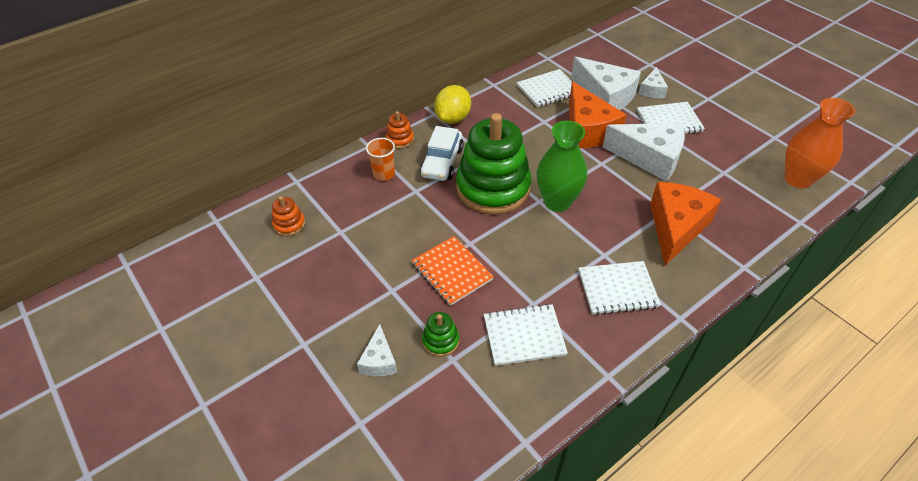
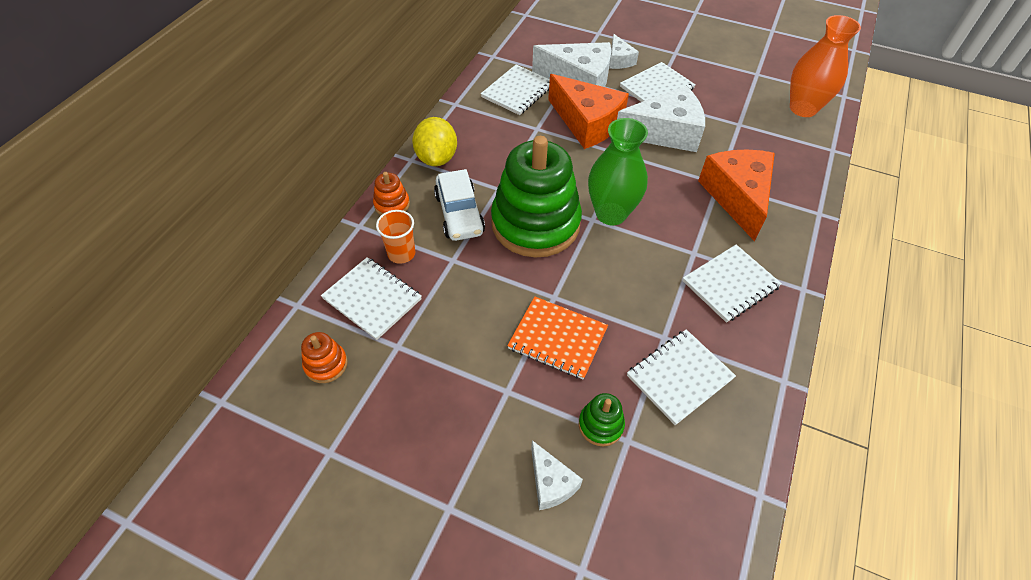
camera: 30 degrees left, 5 degrees up
none -> white notebook [321,257,422,340]

